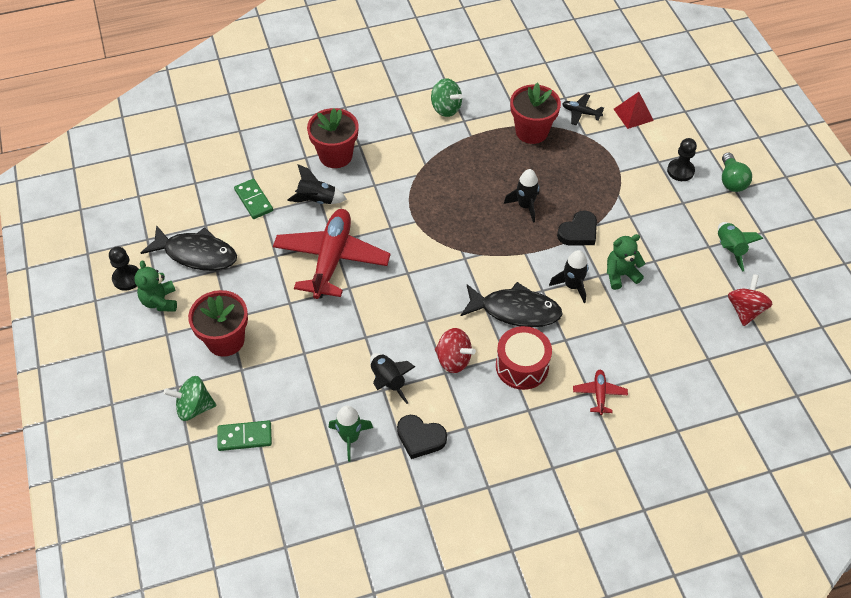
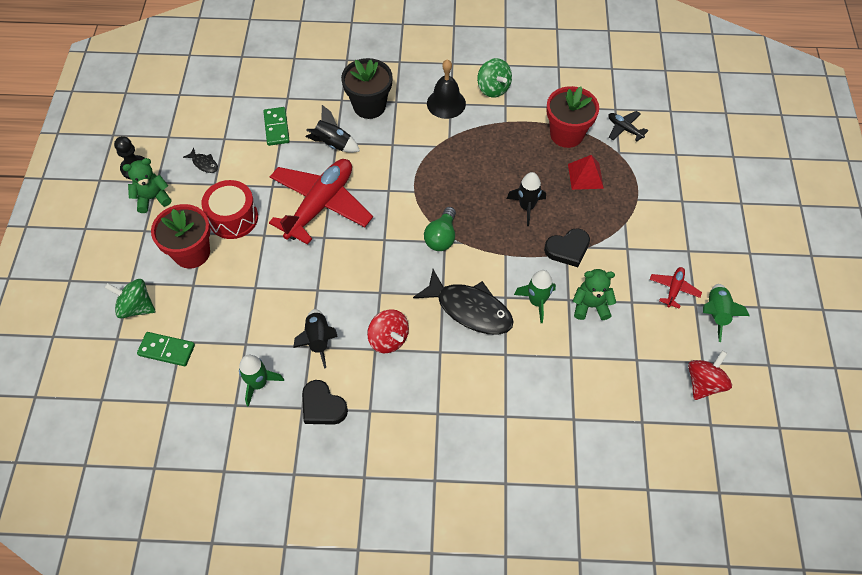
camera: 20 degrees right, 5 degrees up
green teddy bear [134,260,177,312] -> green teddy bear turned 60 degrees clockwise [122,158,171,213]
black fish [140,225,237,271] -> black fish [183,148,218,173], size x0.43
red flower pot [307,108,359,168] -> black flower pot [341,58,393,119]
red drum [496,326,552,390] -> red drum moved to [201,180,258,239]
black rocket [549,250,588,303] -> green rocket [514,270,556,323]
red plane [573,370,628,415] -> red plane moved to [650,267,702,309]
red pyramid [614,92,654,129] -> red pyramid moved to [568,155,604,190]
black pawn [667,138,697,181] -> none
green light bulb [722,152,752,192] -> green light bulb moved to [424,207,456,251]
none -> black bell [427,59,466,119]

